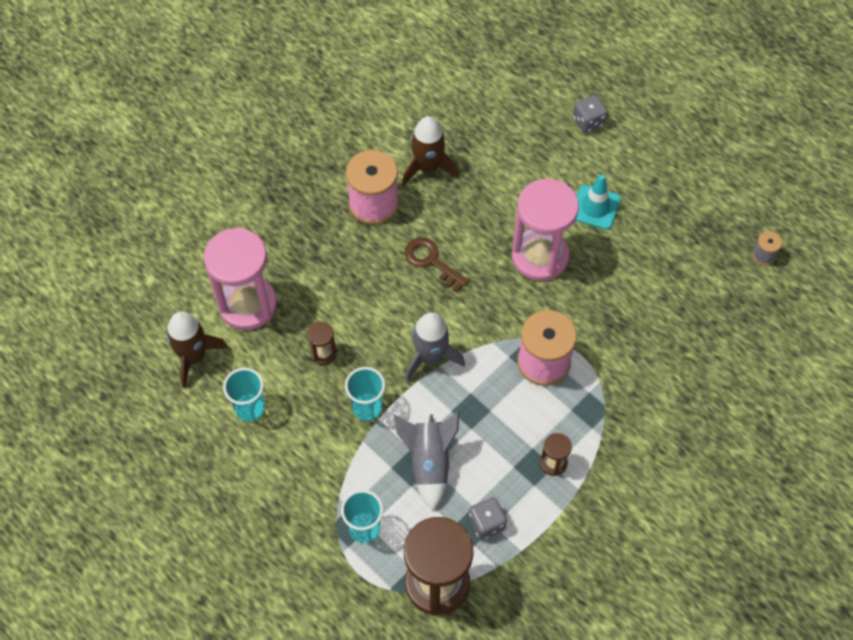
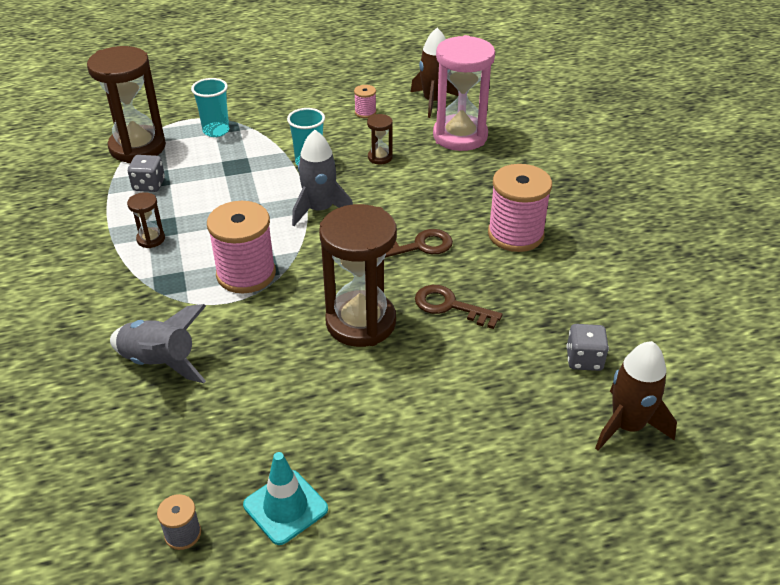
camera: 120 degrees right, 20 degrees down
turquoise cup [223,368,265,422] -> pink spool [354,85,376,118]
grey rocket [394,412,459,511] -> grey rocket moved to [110,304,206,383]
brown rocket [402,116,459,185] -> brown rocket moved to [595,341,677,451]
pink hourglass [512,179,579,281] -> brown hourglass [319,204,397,347]
grey dice [573,95,607,133] -> grey dice moved to [566,324,609,371]
turquoise traffic cone [575,175,621,230] -> turquoise traffic cone moved to [243,452,328,545]
none -> brown key [415,285,502,329]

